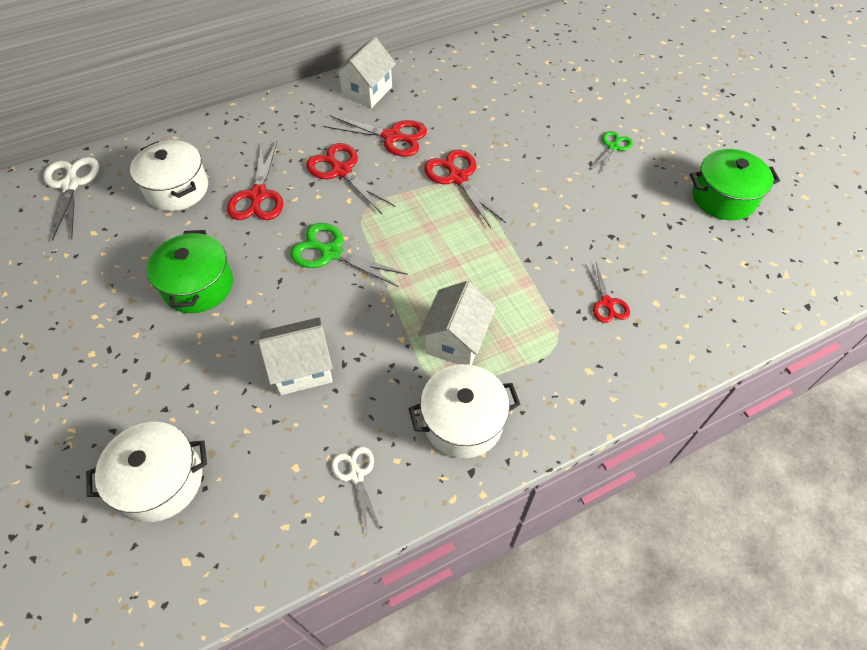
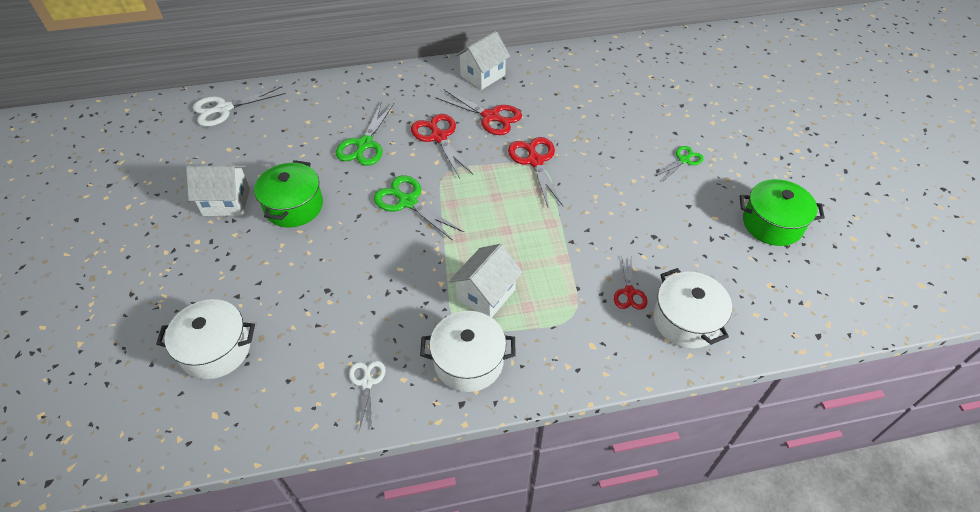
camera: 15 degrees right, 5 degrees down
white scissors [43,157,99,241] -> white scissors turned 120 degrees counterclockwise [193,86,286,127]
white pot [130,140,208,211] -> white pot moved to [653,268,732,348]
red scissors [227,141,283,220] -> green scissors [336,103,394,166]
white house [258,317,333,395] -> white house moved to [186,165,250,216]

